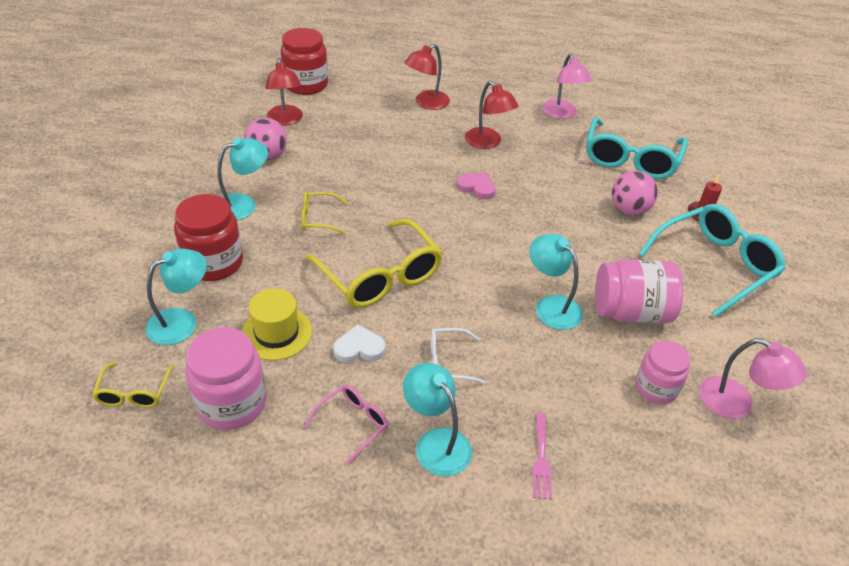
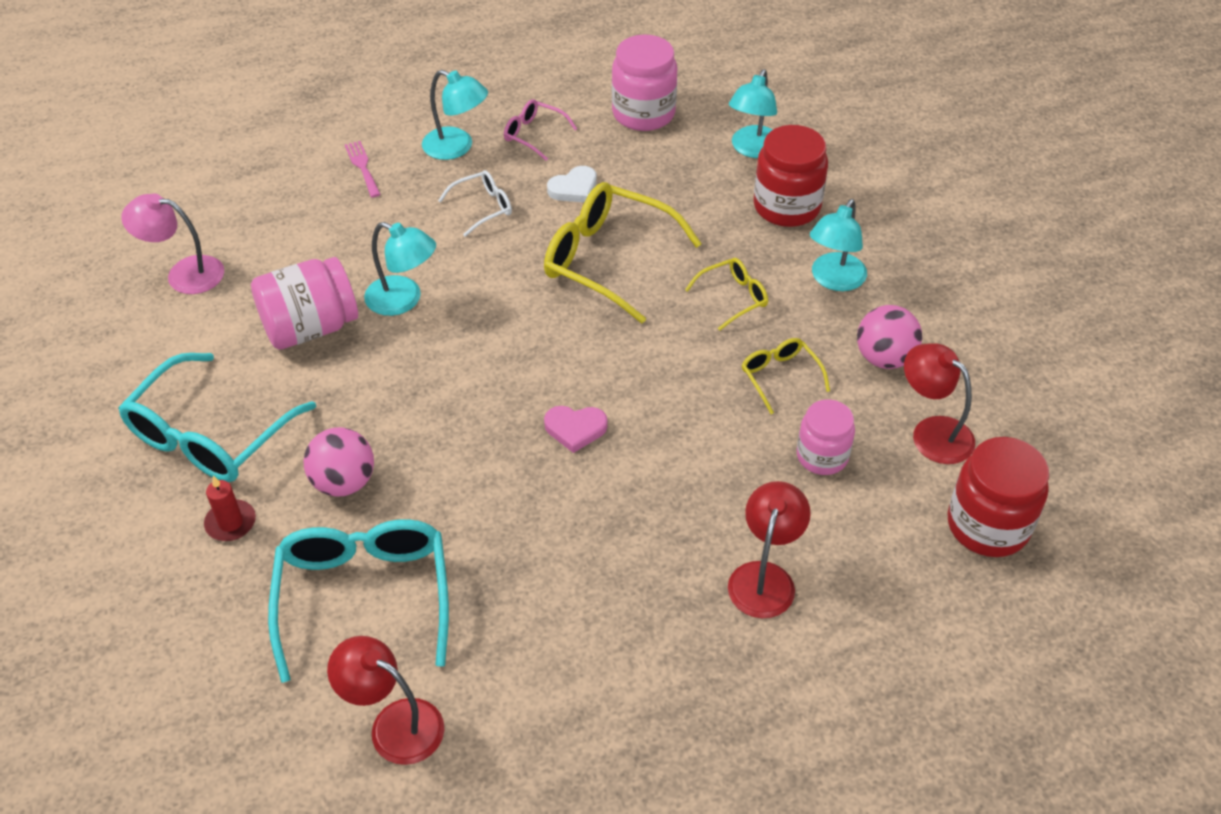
camera: 155 degrees right, 5 degrees up
yellow glasses [92,362,174,408] -> yellow glasses moved to [742,338,830,414]
yellow hat [241,288,312,361] -> none
pink glasses [305,385,388,465] -> pink glasses turned 105 degrees clockwise [504,99,577,161]
red lamp [465,81,519,149] -> red lamp moved to [327,636,444,765]
pink lamp [542,54,592,119] -> none
pink jar [635,341,690,404] -> pink jar moved to [797,399,855,475]

